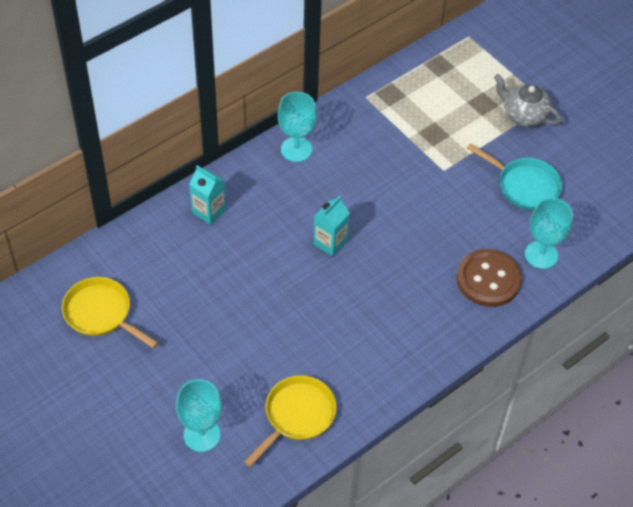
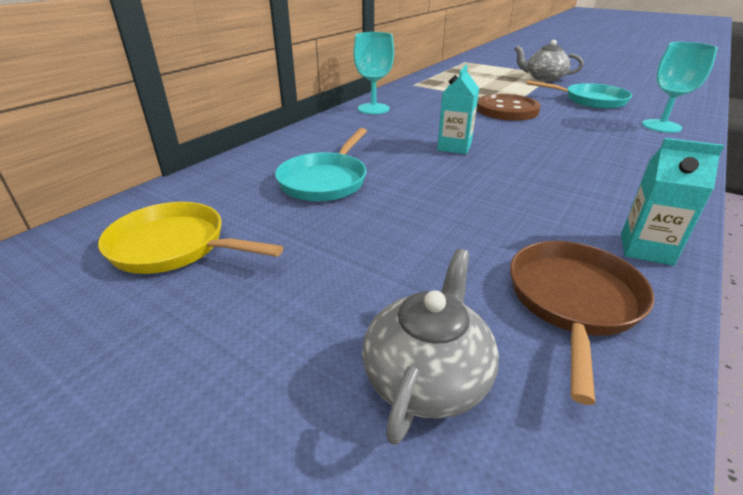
camera: 15 degrees left, 20 degrees down
turquoise goblet [176,379,222,452] -> grey teapot [362,249,499,445]
turquoise carton [189,165,226,225] -> turquoise carton moved to [621,138,724,266]
yellow pan [244,375,337,467] -> brown pan [510,241,654,405]
brown button [456,249,522,307] -> brown button moved to [476,94,541,121]
none -> turquoise pan [275,128,367,201]

